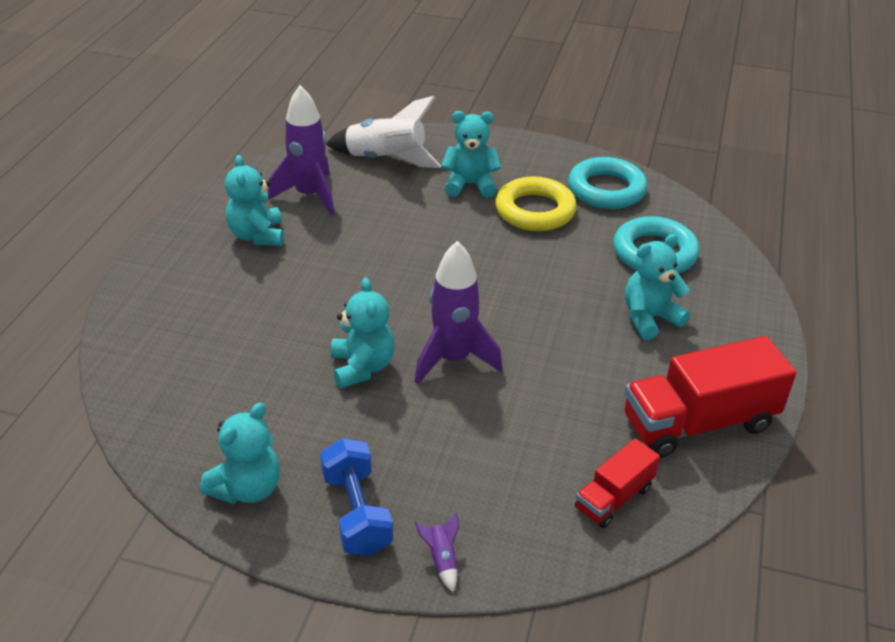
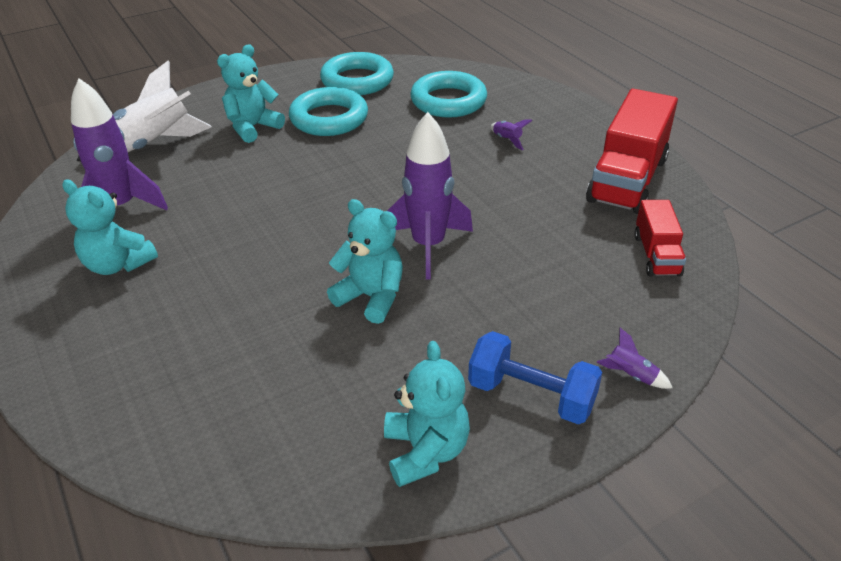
camera: 45 degrees left, 0 degrees up
yellow ring [495,177,577,231] -> turquoise ring [289,87,368,136]
turquoise teddy bear [625,234,690,340] -> purple rocket [491,119,532,150]

